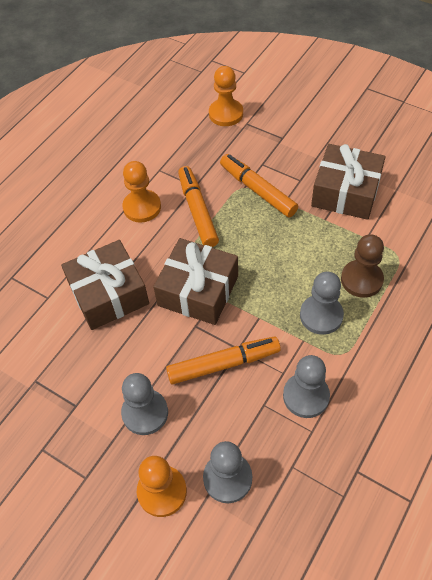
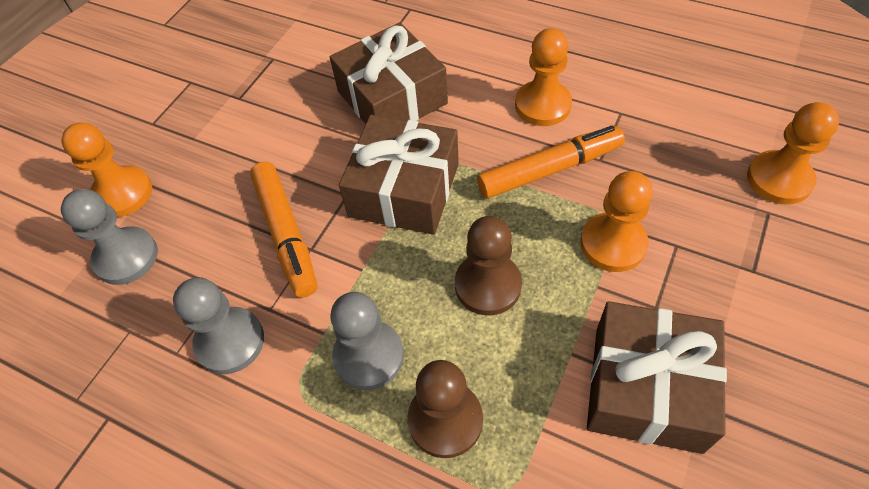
camera: 85 degrees right, 0 degrees up
grey pawn [121,373,168,435] -> none
orange marker [220,154,298,217] -> orange pawn [580,171,653,272]
none -> brown pawn [455,216,522,316]

